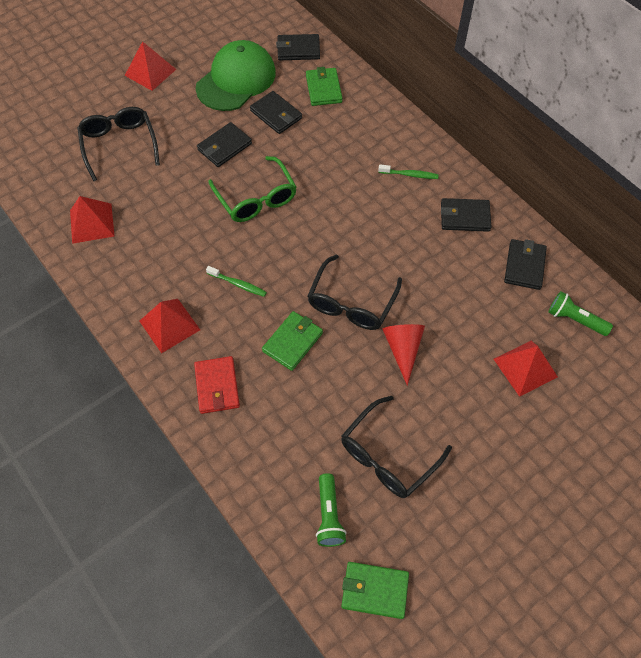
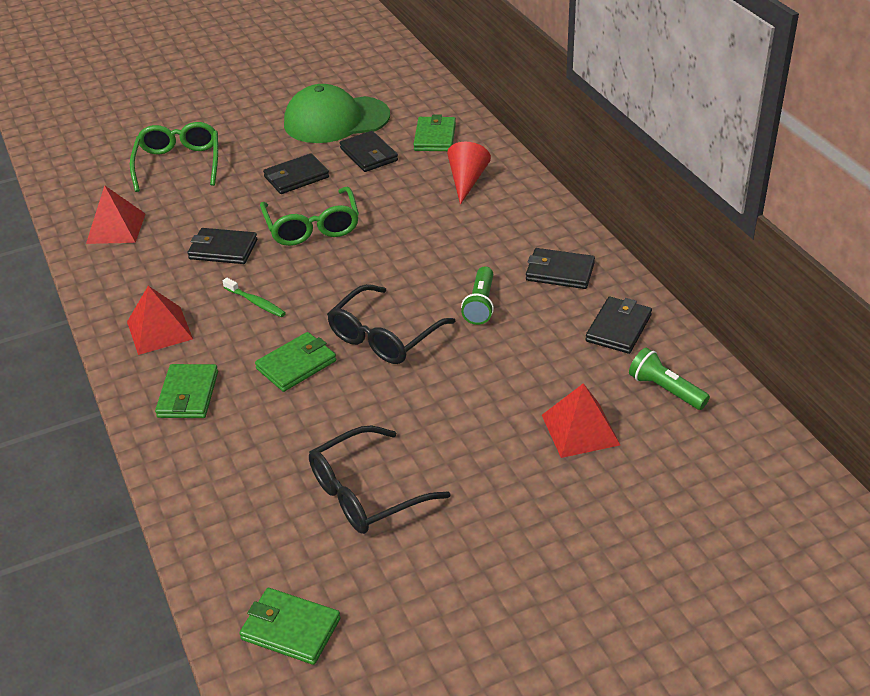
camera: 15 degrees right, 20 degrees down
black glasses [77,107,160,181] -> green glasses [130,122,218,192]
red pyramid [125,41,176,91] -> none
red wallet [194,356,240,414] -> green wallet [155,364,218,418]
green cap [196,40,276,111] -> green cap turned 150 degrees counterclockwise [284,84,390,143]
black wallet [276,34,320,60] -> black wallet moved to [188,228,257,264]
green flashlight [316,473,347,547] -> green flashlight moved to [461,266,494,325]
green toothbrush [378,164,439,179] -> none
red cone [383,324,425,386] -> red cone moved to [447,142,491,205]

